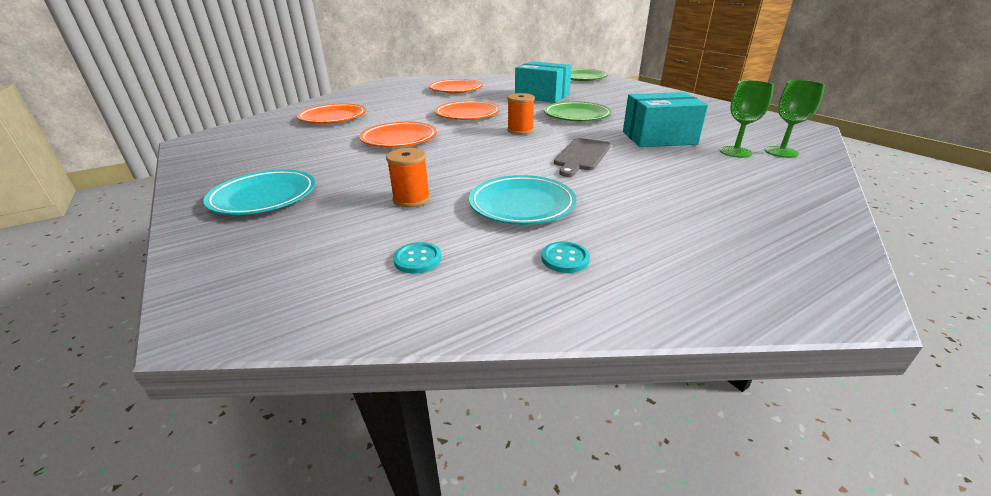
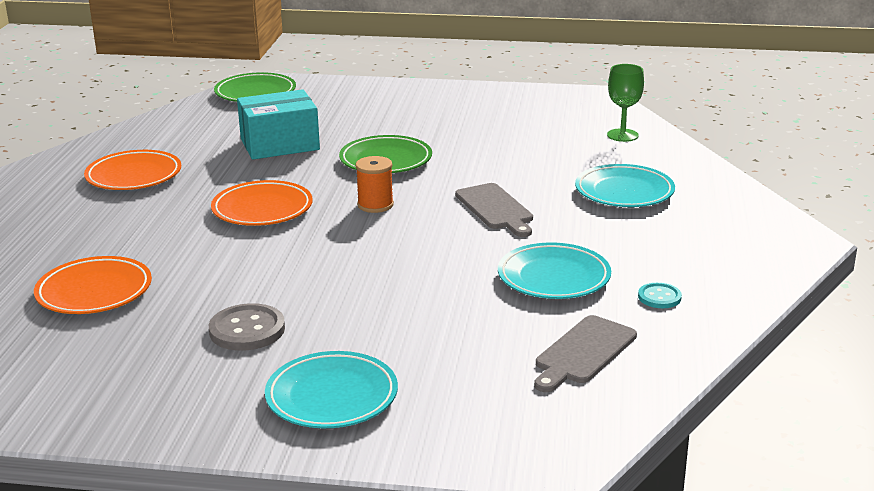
camera: 50 degrees left, 5 degrees down
orange plate [359,121,437,147] -> none
orange spool [386,148,430,208] -> none
turquoise button [393,242,442,274] -> grey cutting board [534,315,637,392]
turquoise box [623,92,708,147] -> none
green goblet [720,80,774,158] -> none
none -> grey button [209,303,285,351]
none -> turquoise plate [575,164,675,207]

